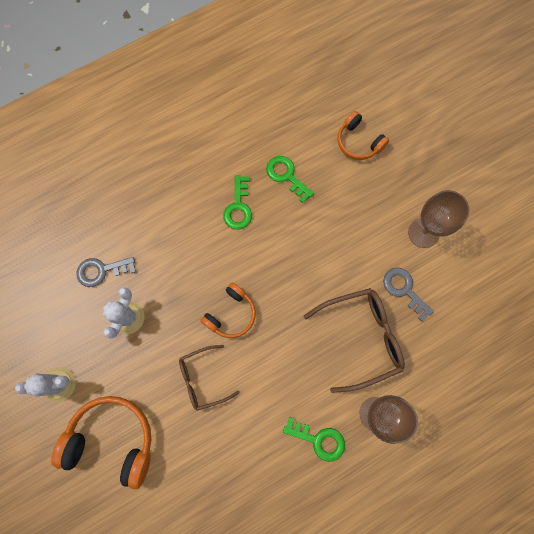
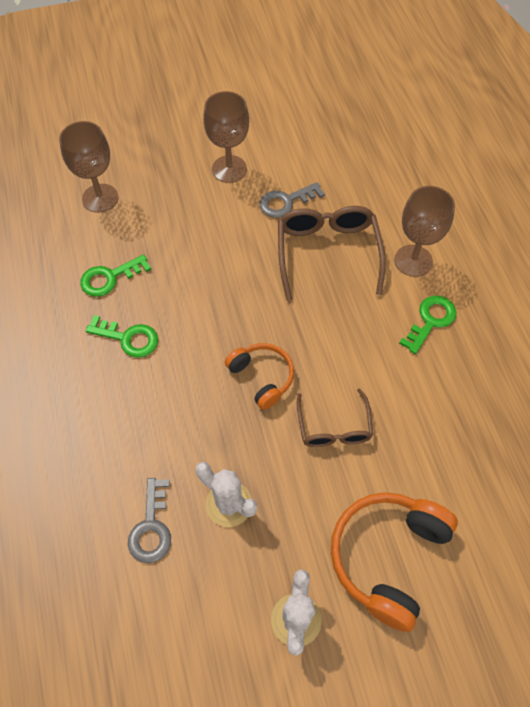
camera: 75 degrees left, 15 degrees down
orange headphones [338,111,389,160] -> brown goblet [59,121,118,213]

